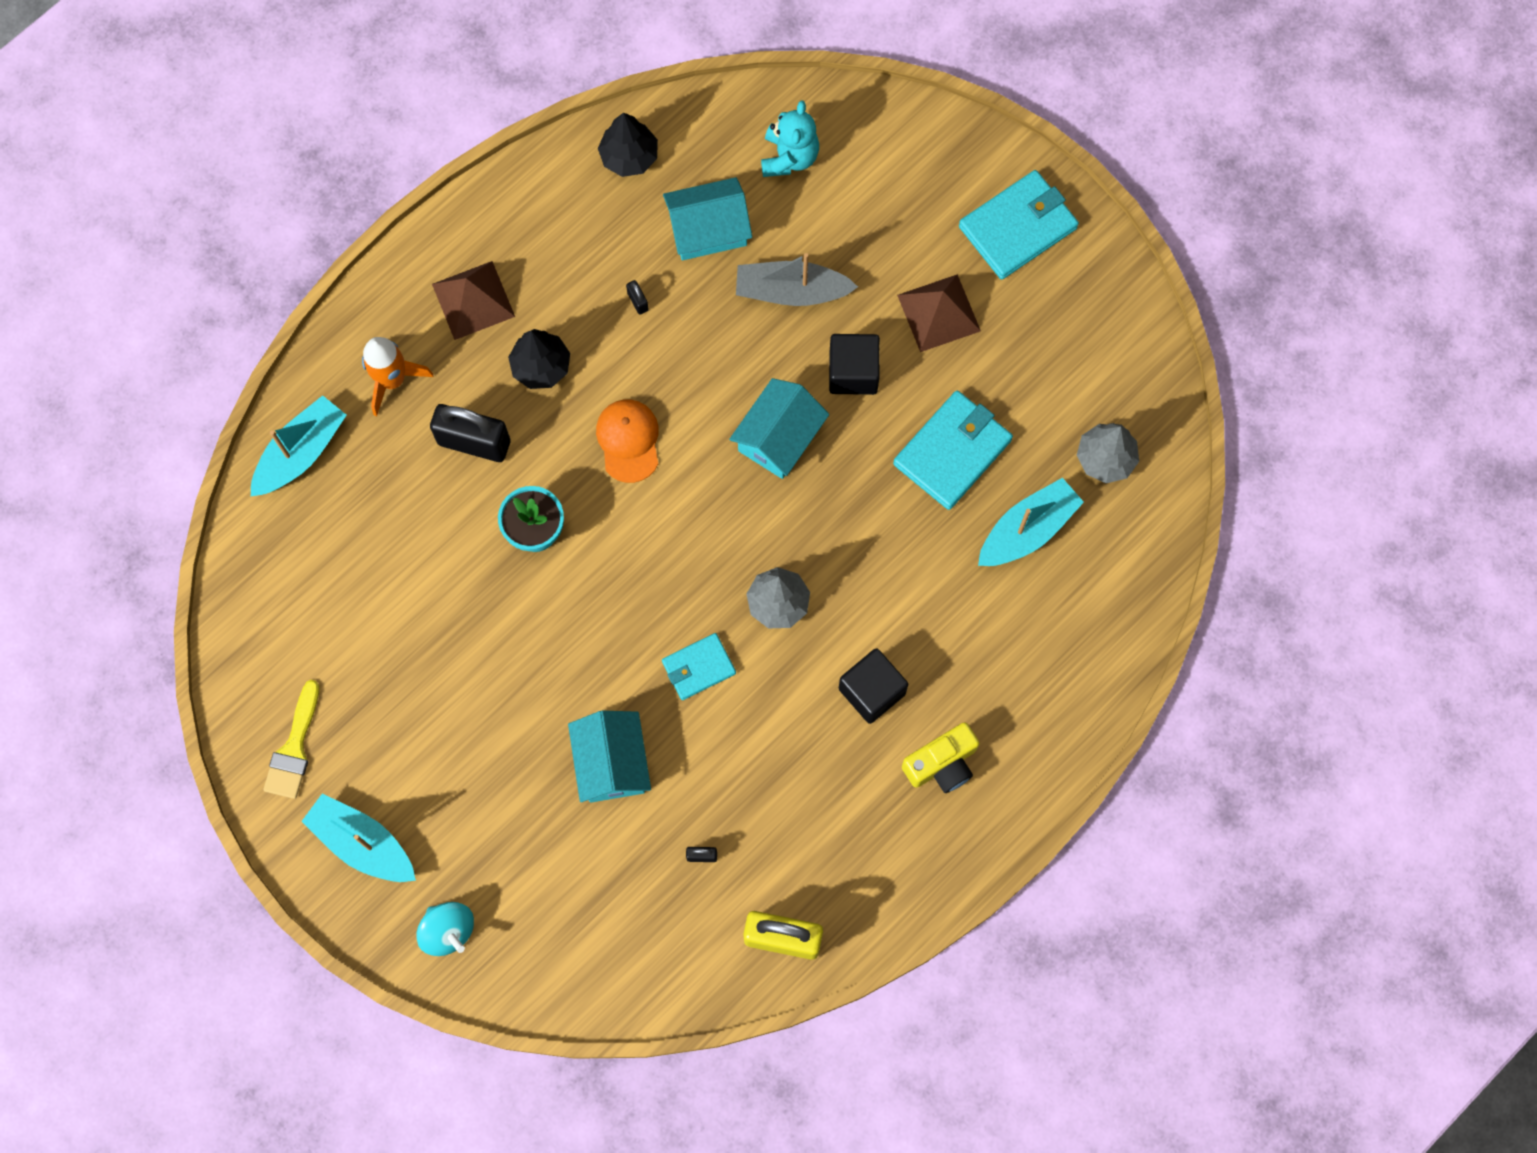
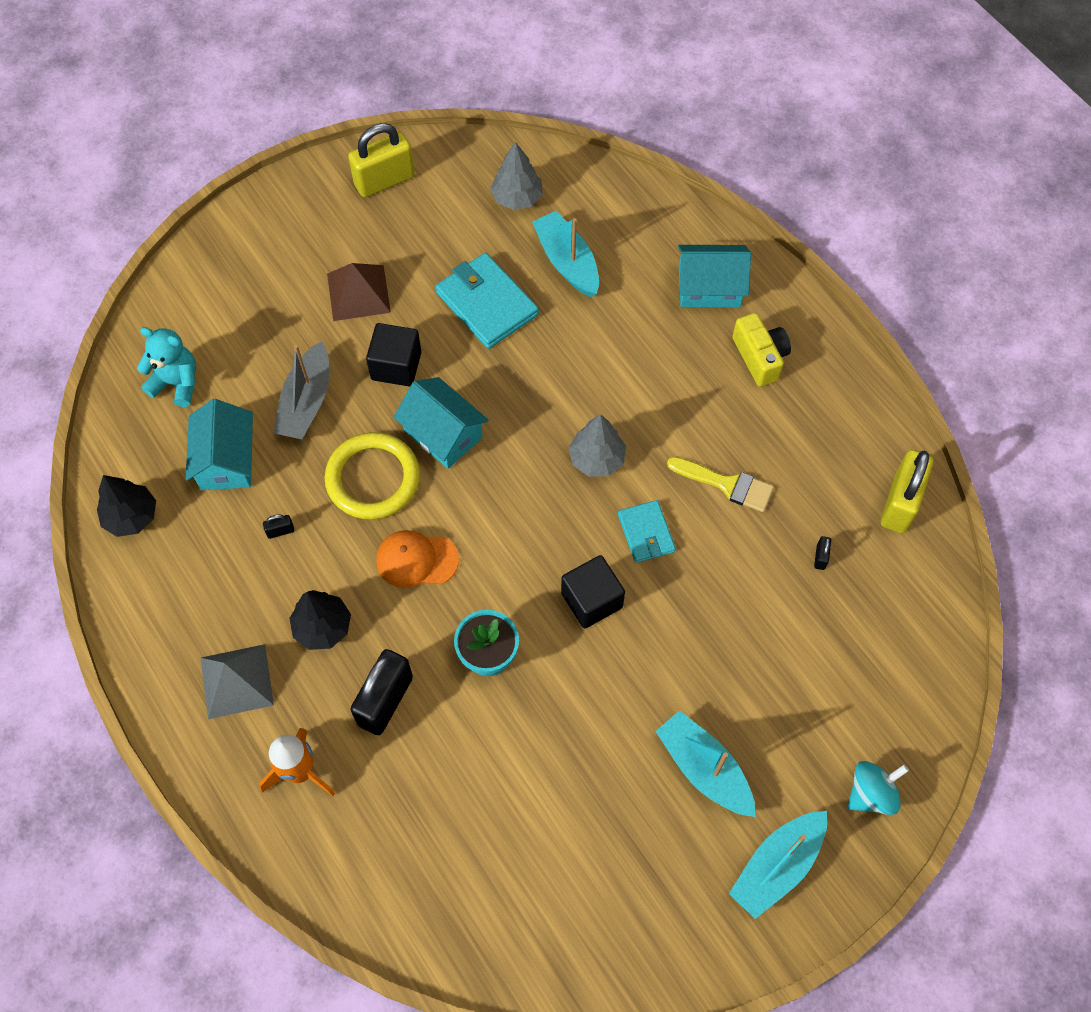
camera: 80 degrees left, 10 degrees down
turquoise boat [251,395,347,496] -> turquoise boat moved to [655,711,755,817]
yellow brush [263,680,319,799] -> yellow brush moved to [667,457,774,512]
brown pyramid [432,261,515,340] -> grey pyramid [201,644,274,719]
turquoise house [568,711,651,803] -> turquoise house moved to [678,245,751,307]
black cube [839,648,908,724] -> black cube moved to [561,555,625,629]
turquoise wallet [959,170,1079,280] -> none
none -> yellow ring [325,432,420,520]
none -> yellow padlock [348,123,415,197]

